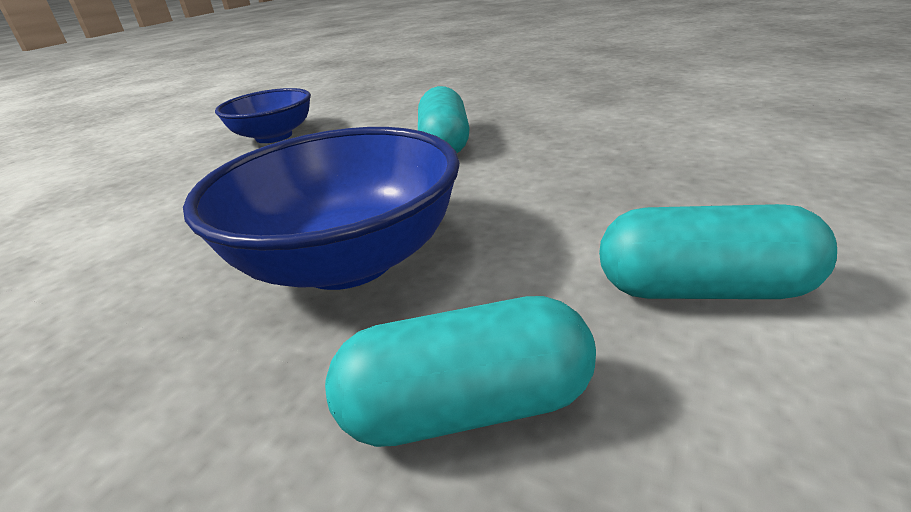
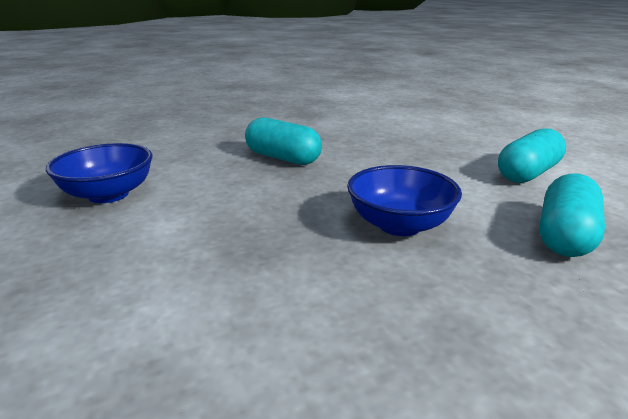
camera: 55 degrees left, 5 degrees down
blue bowl [183,127,460,290] -> blue bowl [347,165,462,236], size x0.64

